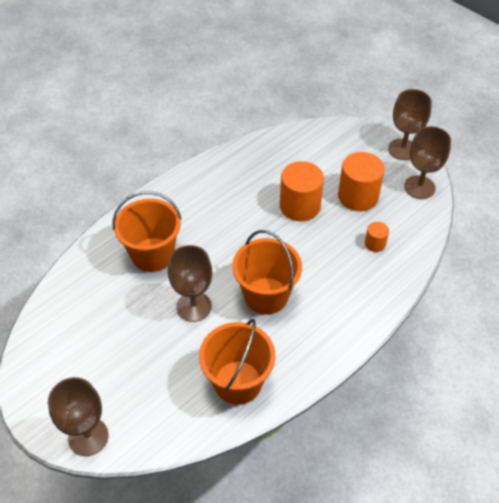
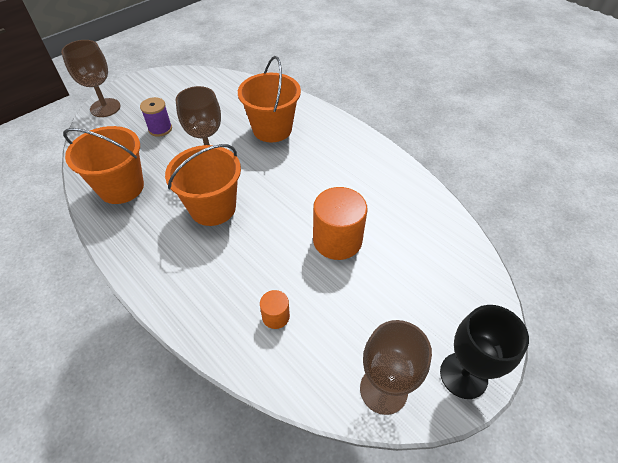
camera: 90 degrees right, 0 degrees up
orange cylinder [338,152,385,211] -> none
brown goblet [388,89,432,160] -> black goblet [440,305,529,399]
none -> purple spool [140,97,172,137]

